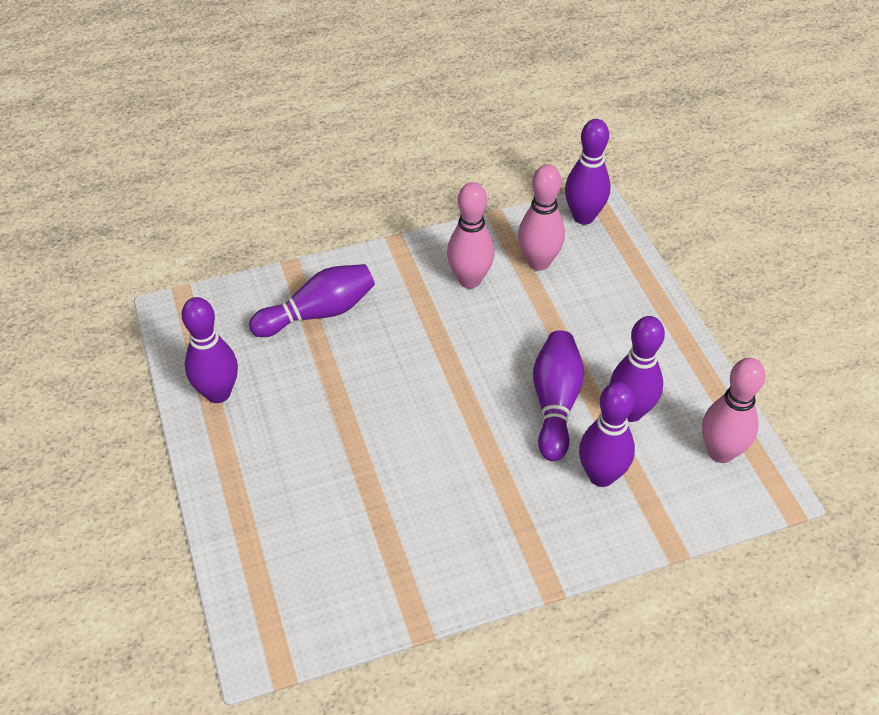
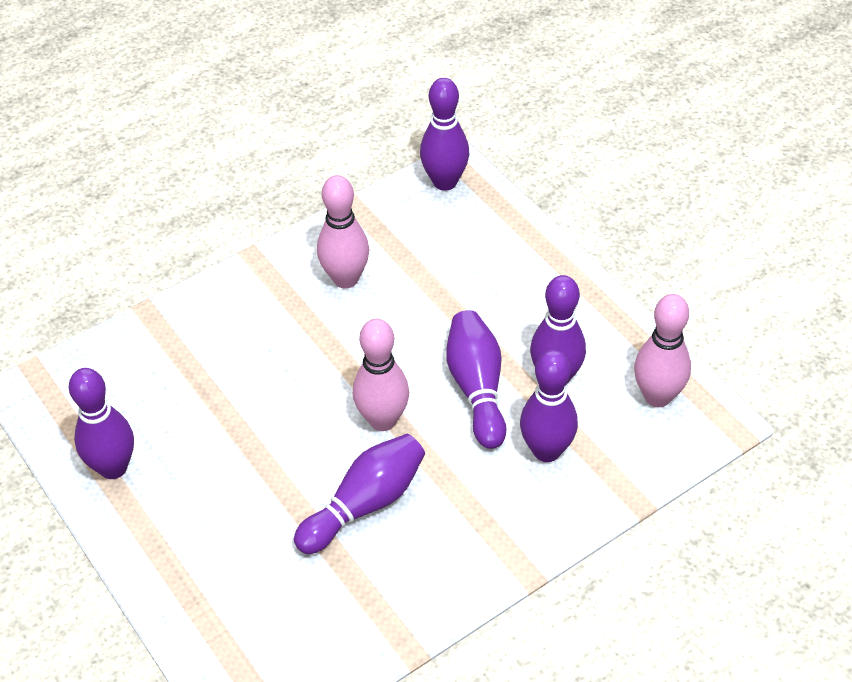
camera: 15 degrees left, 0 degrees up
purple bowling pin [249,264,375,337] -> purple bowling pin moved to [294,434,425,554]
pink bowling pin [518,165,565,271] -> pink bowling pin moved to [353,319,409,431]

